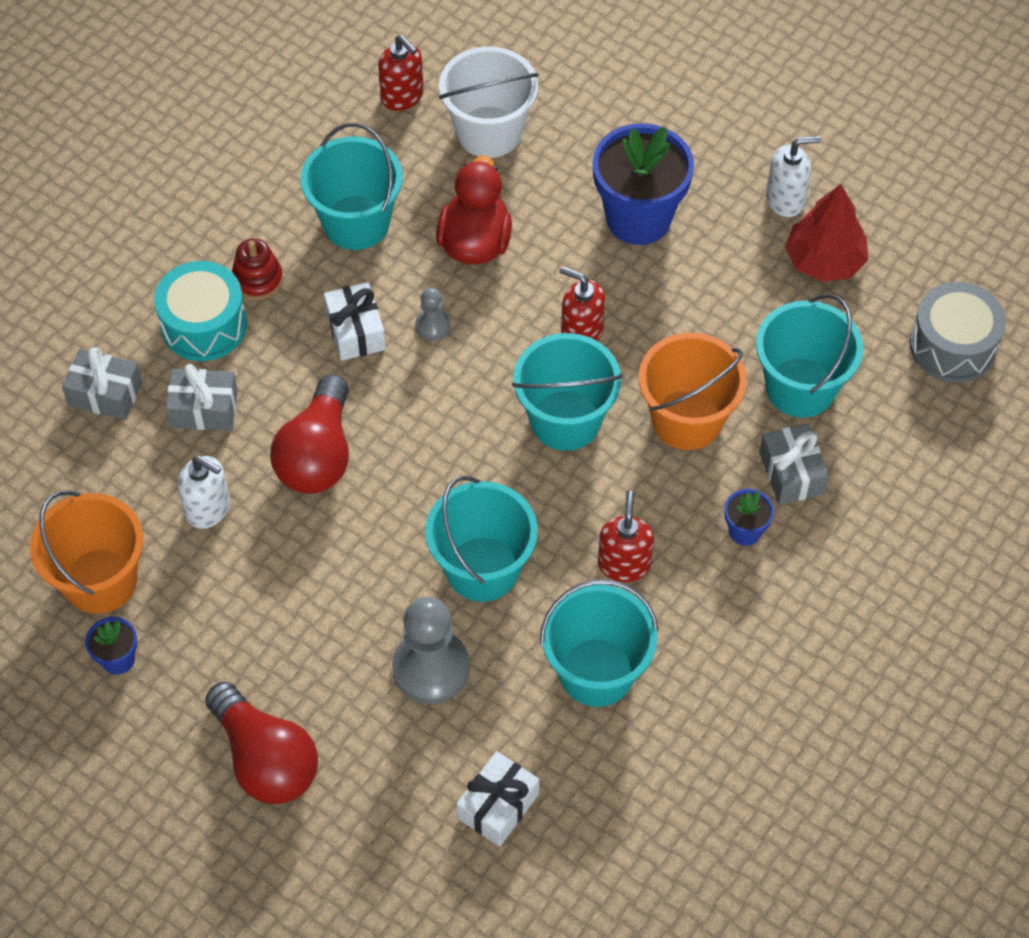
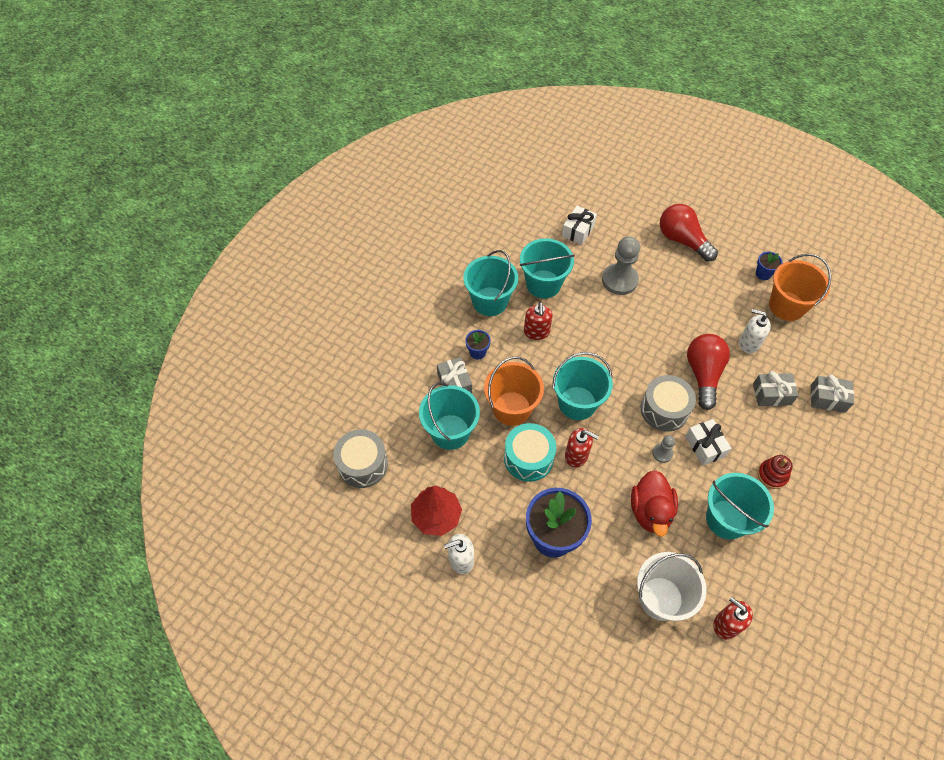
camera: 175 degrees right, 0 degrees up
turquoise drum [154,261,247,361] -> turquoise drum moved to [504,423,556,482]
turquoise bucket [425,476,538,602] -> turquoise bucket moved to [463,250,518,316]
none -> grey drum [641,375,696,432]

